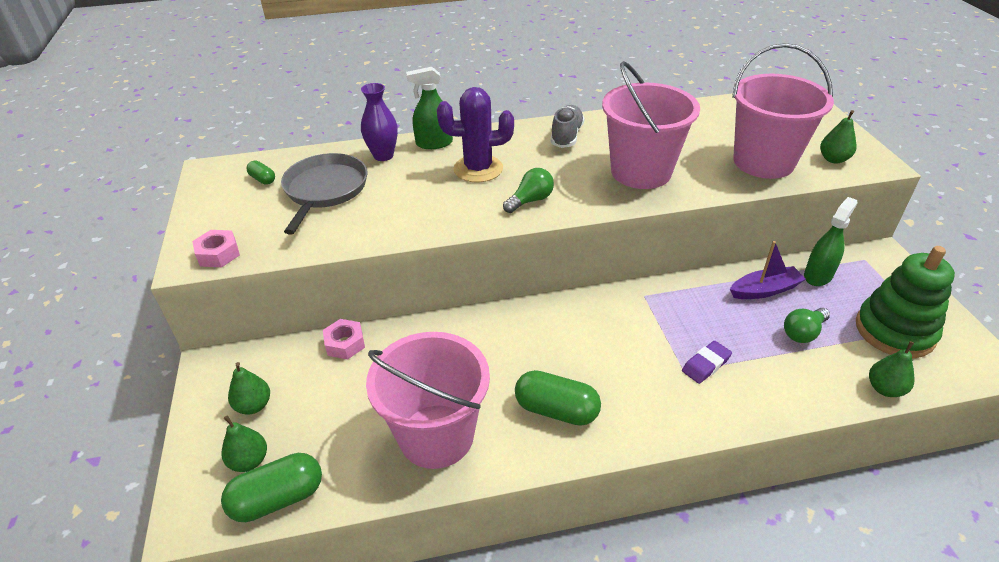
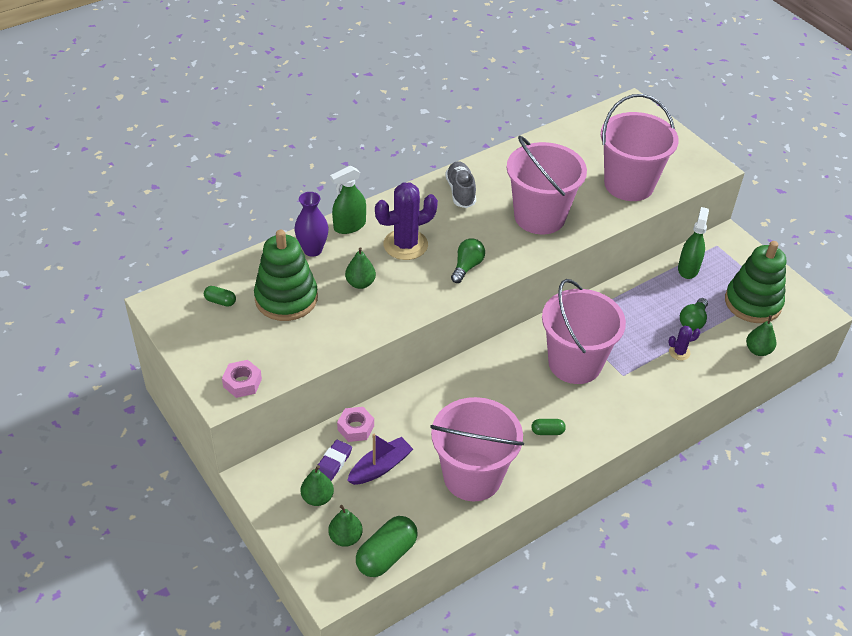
camera: 25 degrees left, 5 degrees up
grey pan [281,153,367,235] -> green stacking toy [254,230,318,321]
green capsule [515,370,601,426] -> green capsule [532,419,566,435], size x0.51
purple eraser [682,341,732,384] -> purple eraser moved to [318,440,352,481]
purple boat [730,241,806,299] -> purple boat moved to [347,434,413,485]
green pear [820,110,856,163] -> green pear moved to [345,247,376,289]
none -> pink bucket [542,279,626,384]
none -> purple cactus [668,326,700,360]

